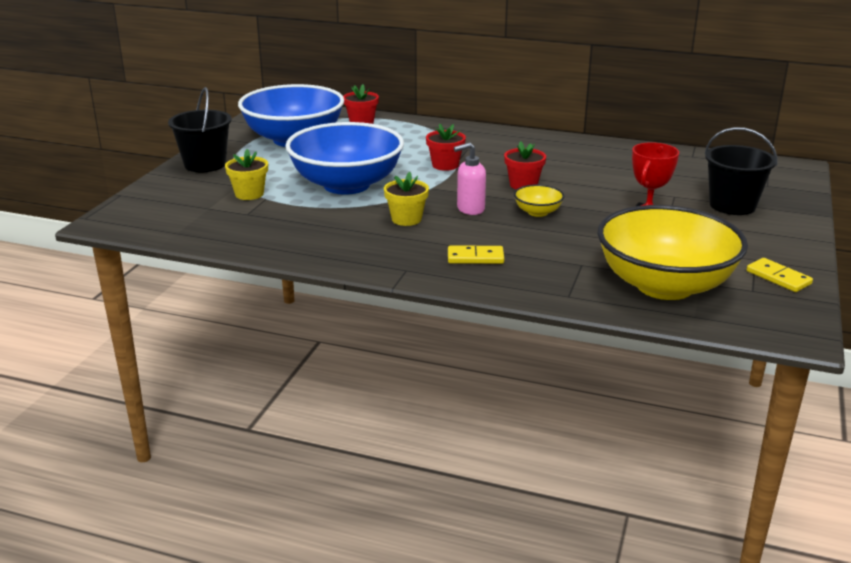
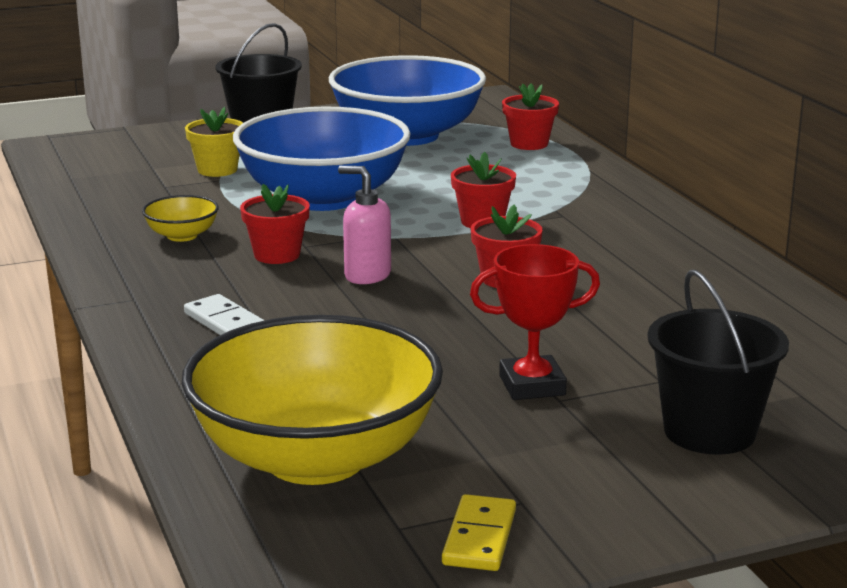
camera: 50 degrees right, 5 degrees down
yellow flower pot [384,172,429,226] -> red flower pot [240,184,310,264]
yellow domino [448,245,504,264] -> white domino [184,294,265,335]
yellow bowl [514,185,564,217] -> yellow bowl moved to [142,195,219,242]

